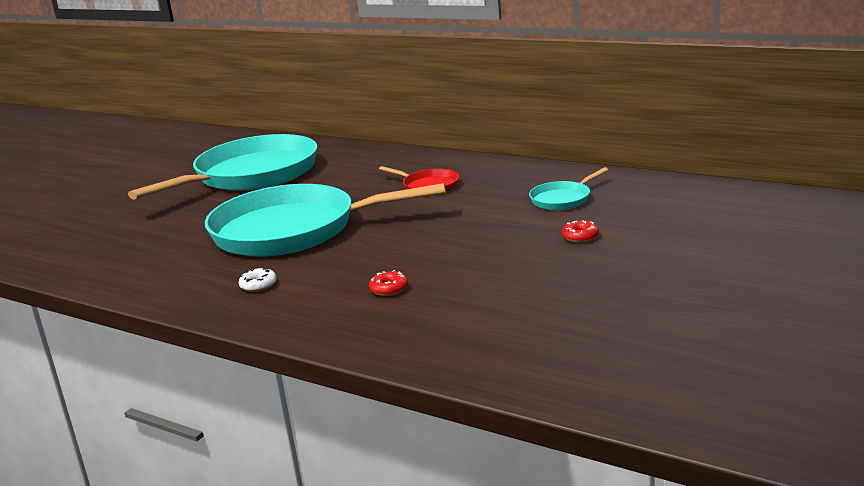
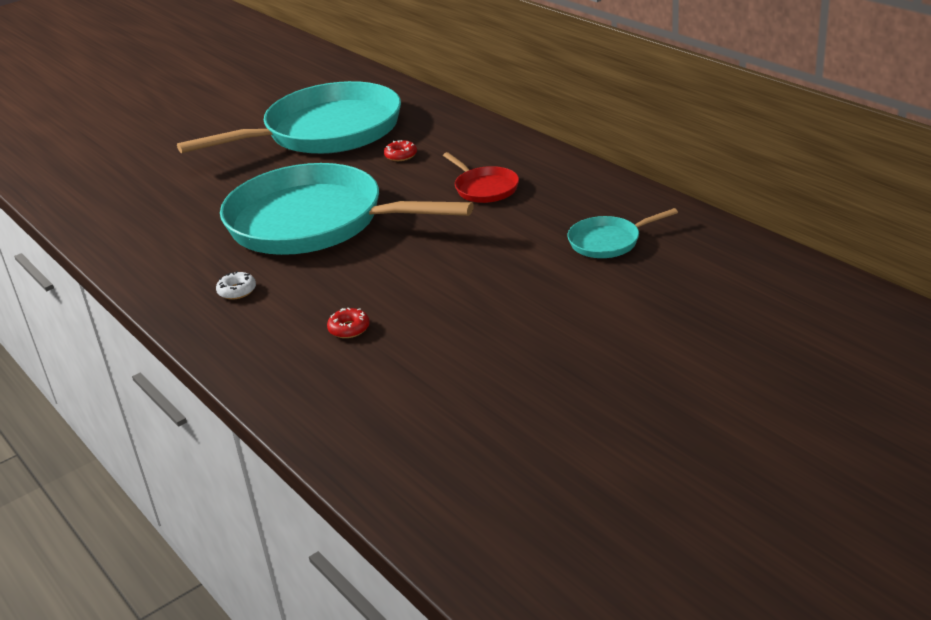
camera: 20 degrees right, 10 degrees up
red donut [562,220,599,243] -> red donut moved to [384,140,417,161]

